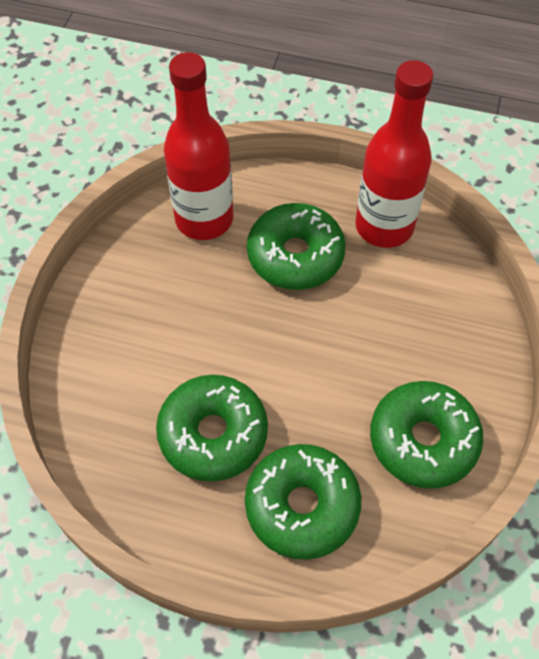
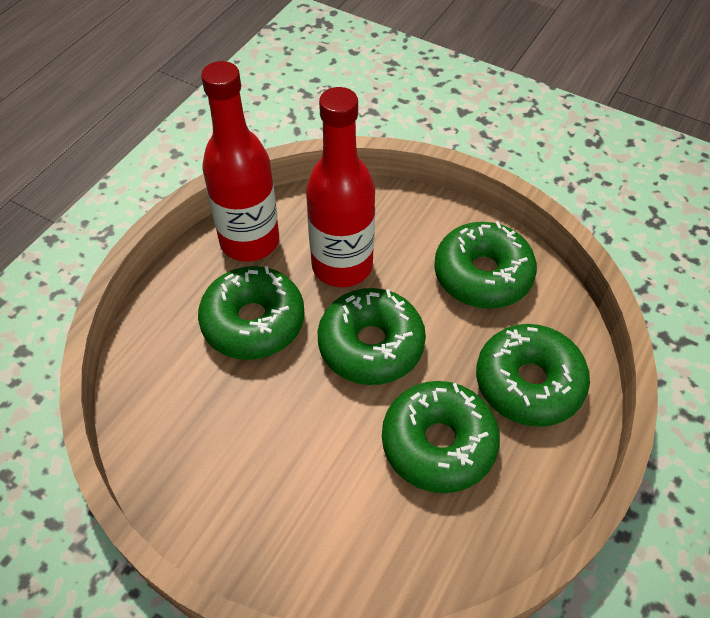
camera: 75 degrees left, 5 degrees down
red bottle [164,52,233,240] -> red bottle moved to [306,87,375,287]
none -> green donut [318,288,426,385]

